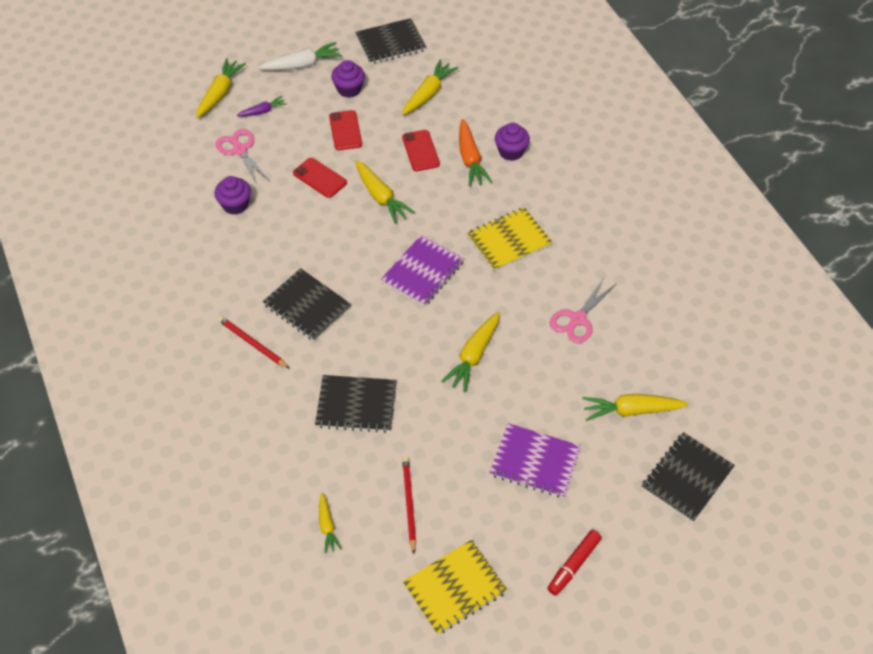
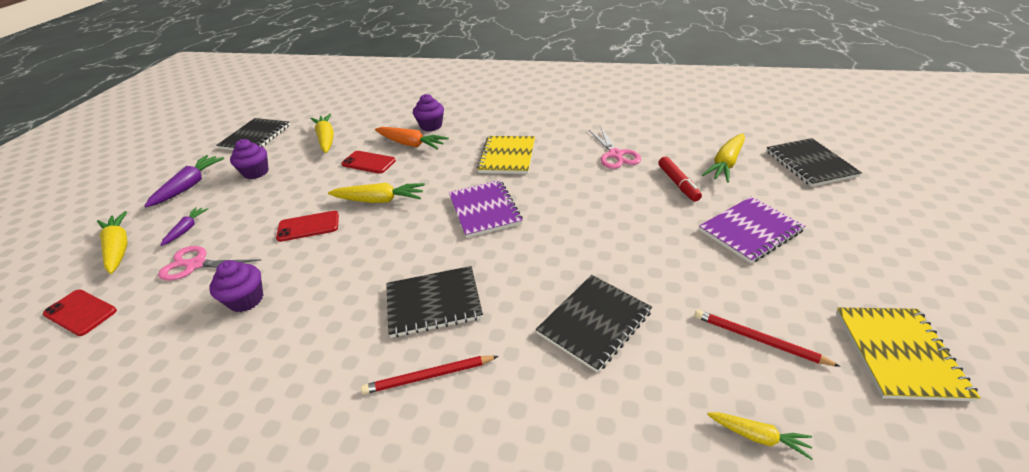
camera: 50 degrees left, 15 degrees down
white carrot [258,42,342,70] -> purple carrot [144,155,224,207]
red phone [329,110,362,150] -> red phone moved to [43,290,117,336]
yellow carrot [441,312,500,392] -> none
red marker [547,530,602,596] -> red marker moved to [658,157,702,202]

